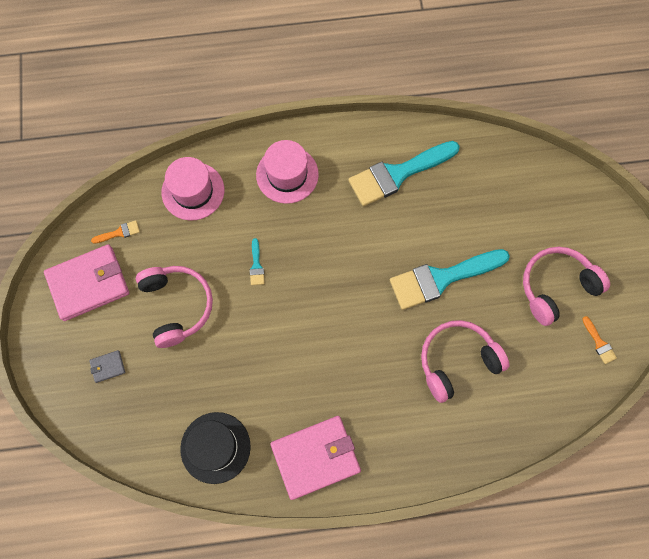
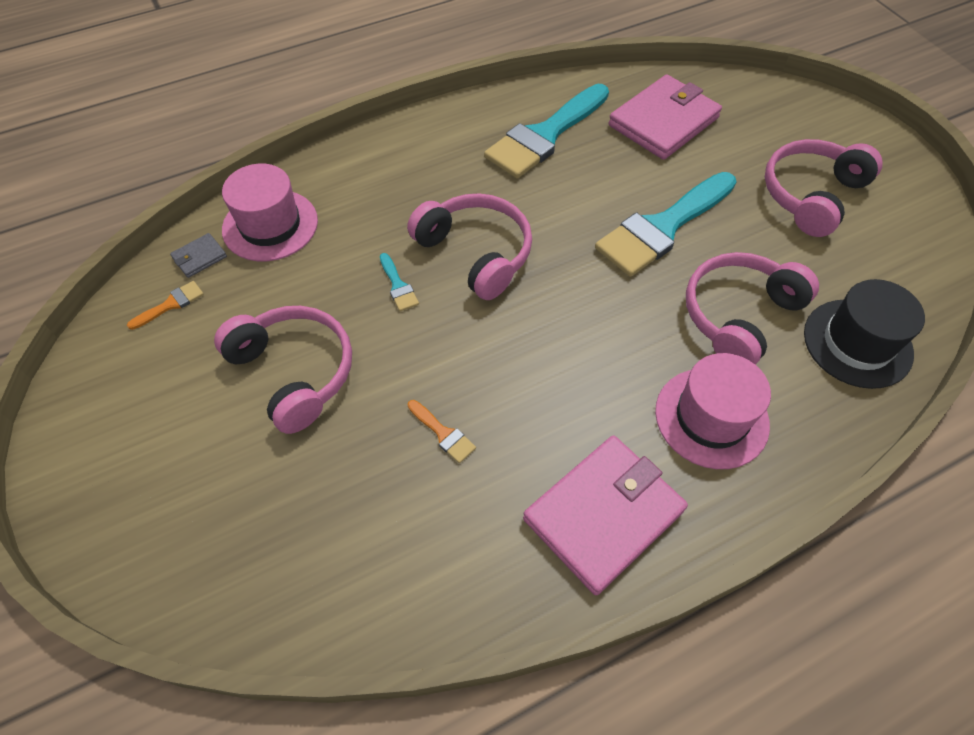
camera: 20 degrees left, 15 degrees down
pink wallet [44,244,129,321] -> pink wallet moved to [609,74,722,160]
grey wallet [89,350,125,383] -> grey wallet moved to [170,233,227,278]
black hat [180,412,251,484] -> black hat moved to [804,279,925,389]
pink hat [256,140,319,204] -> pink hat moved to [655,353,771,469]
orange brush [582,316,617,364] -> orange brush moved to [408,400,476,463]
none -> pink headphones [407,193,532,300]

